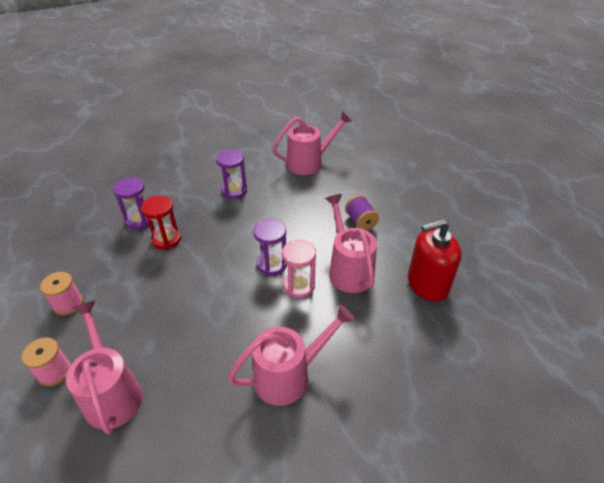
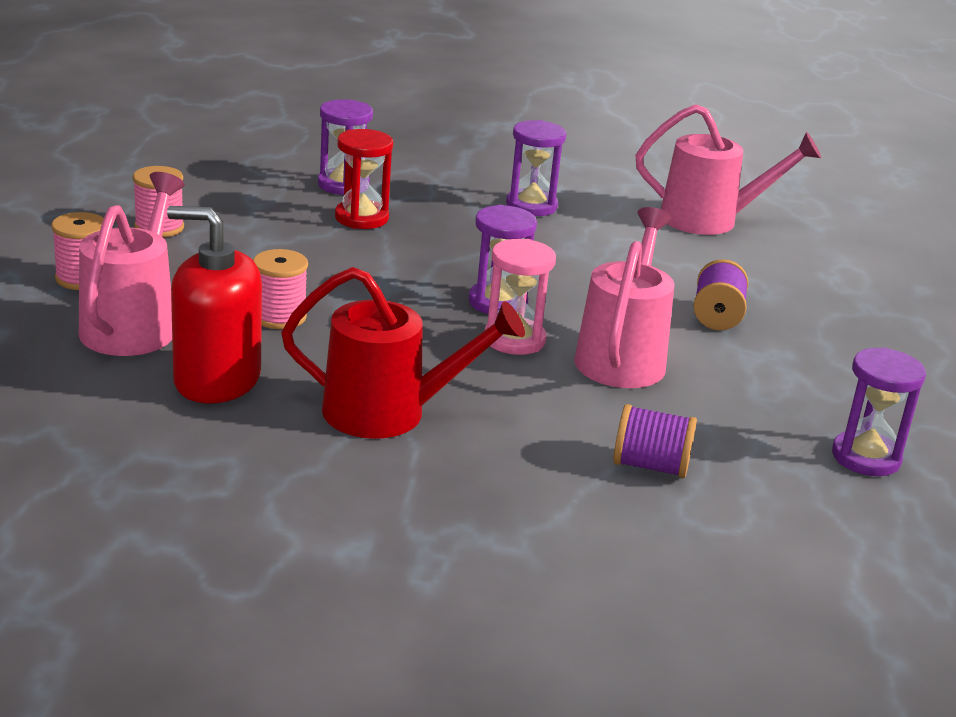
camera: 30 degrees right, 15 degrees down
pink watering can [227,304,355,406] -> red watering can [281,267,525,439]
red soap dispenser [408,219,462,302] -> red soap dispenser moved to [167,206,262,403]
none -> pink spool [253,249,308,329]
none -> purple spool [613,404,697,478]
none -> purple hourglass [832,347,926,476]

